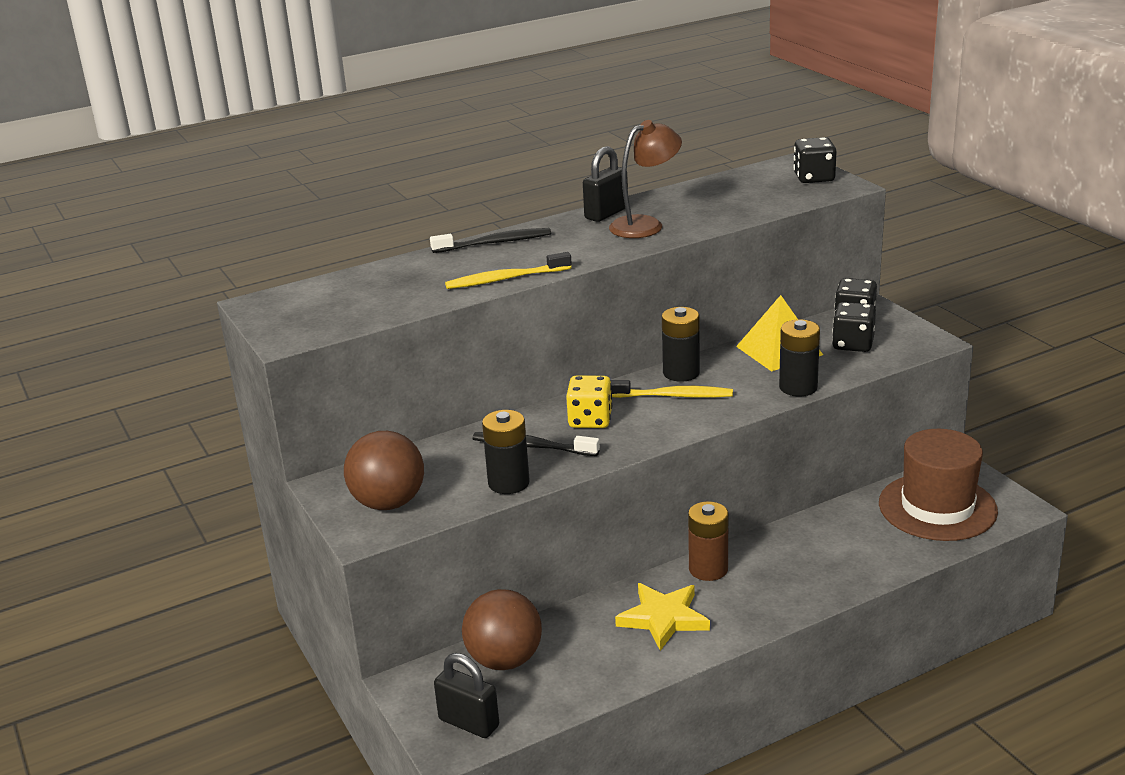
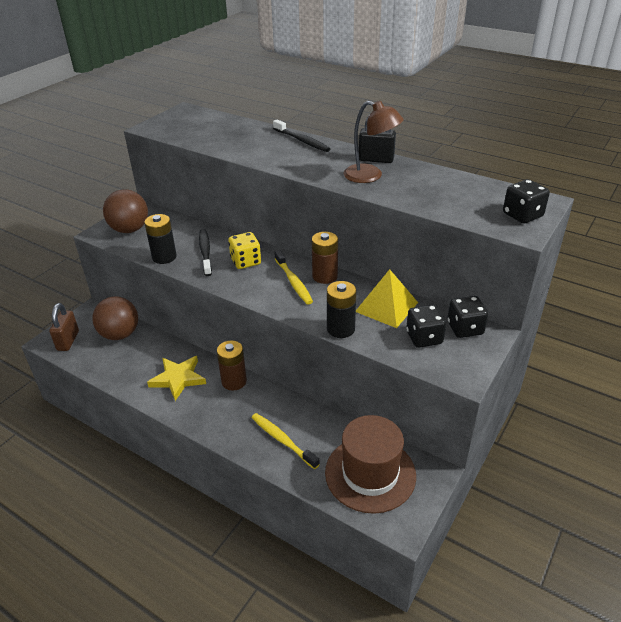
camera: 60 degrees right, 10 degrees up
black padlock [434,653,499,738] -> brown padlock [49,303,79,351]
yellow toothbrush [445,252,572,289] -> yellow toothbrush moved to [251,413,320,469]
black battery [662,307,700,382] -> brown battery [312,232,338,284]

